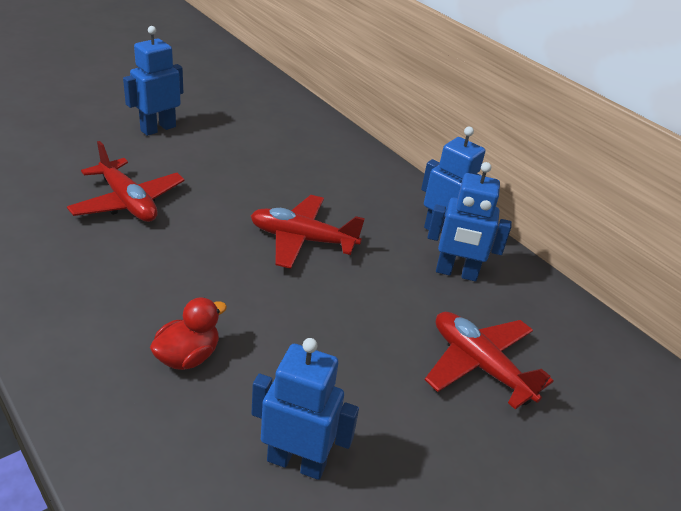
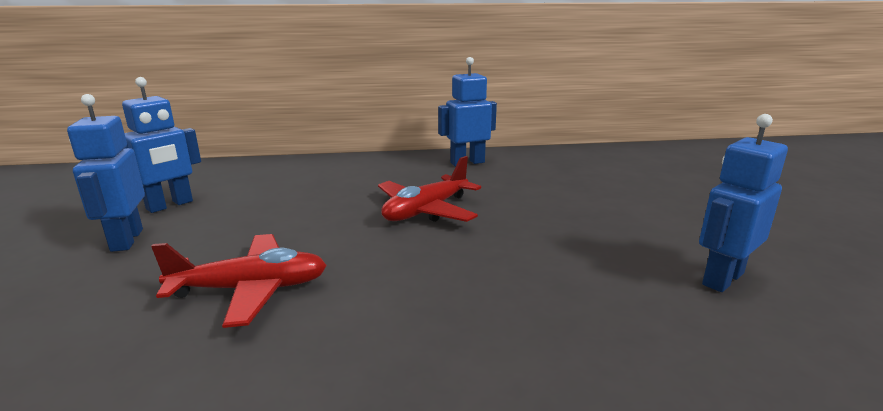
camera: 55 degrees left, 15 degrees down
red duck [150,297,227,370] -> none
red plane [425,312,554,409] -> none
blue robot [427,162,512,281] -> blue robot moved to [122,77,201,213]

